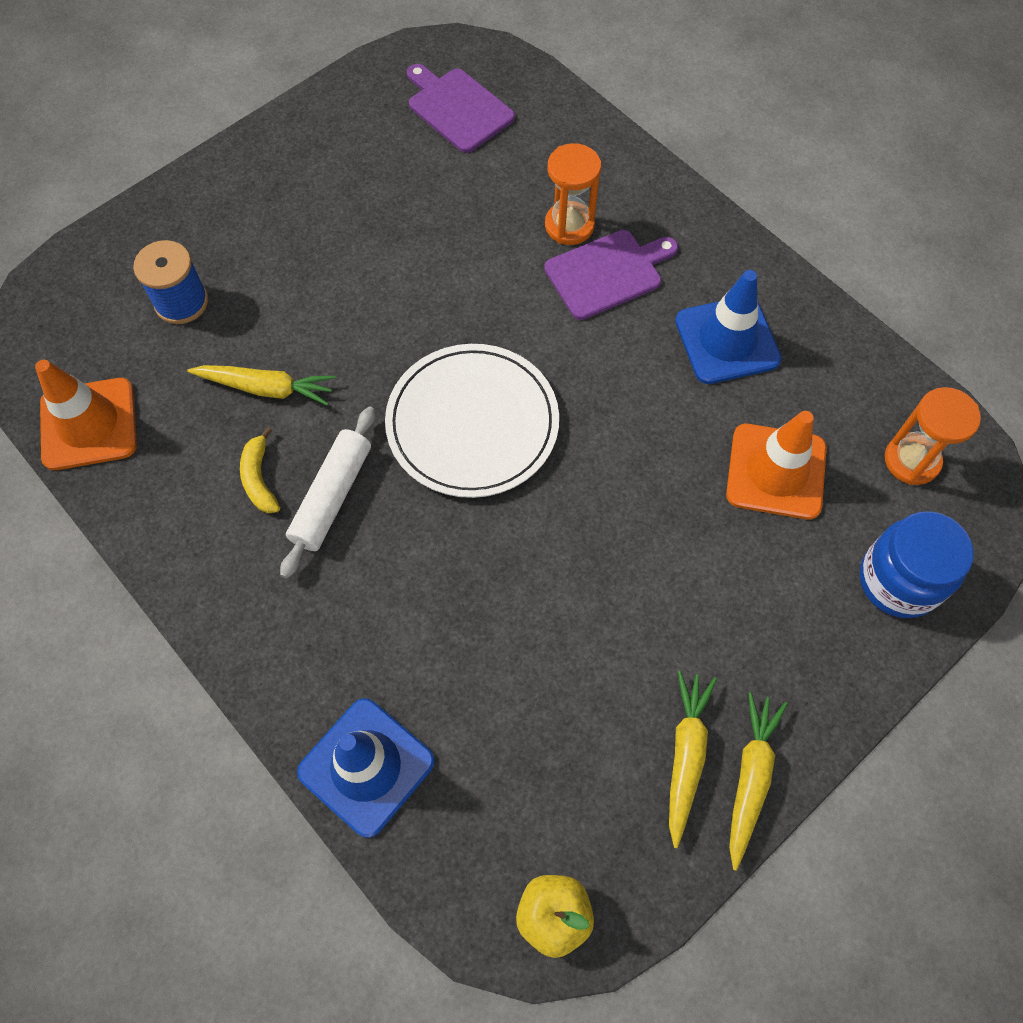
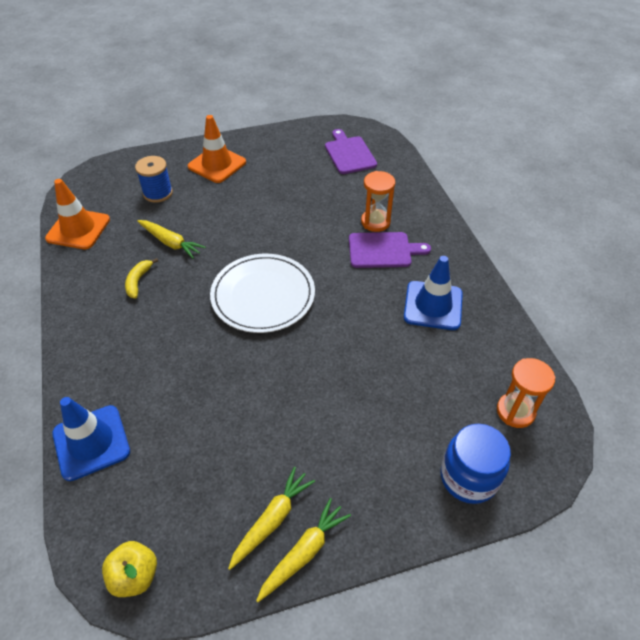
camera: 25 degrees right, 15 degrees down
white rolling pin [280,407,375,578] -> none
orange traffic cone [726,411,827,520] -> orange traffic cone moved to [188,115,246,183]

